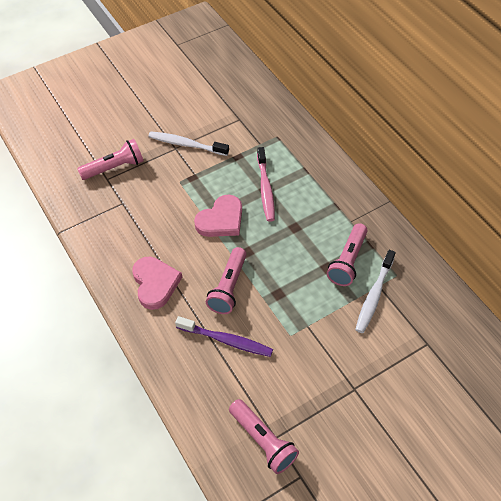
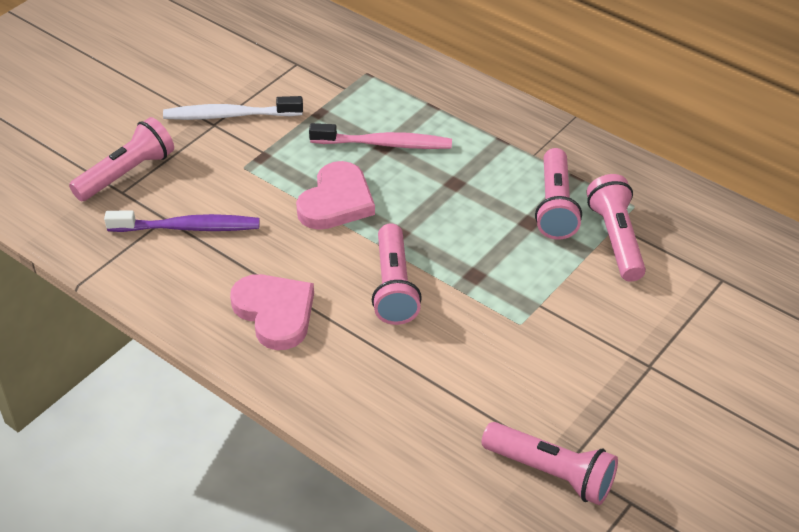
camera: 20 degrees left, 10 degrees down
purple toothbrush [175,316,273,357] -> purple toothbrush moved to [104,210,260,232]
pink toothbrush [257,147,275,222] -> pink toothbrush turned 60 degrees counterclockwise [309,123,452,149]
white toothbrush [355,250,396,333] -> pink flashlight [587,174,646,282]

